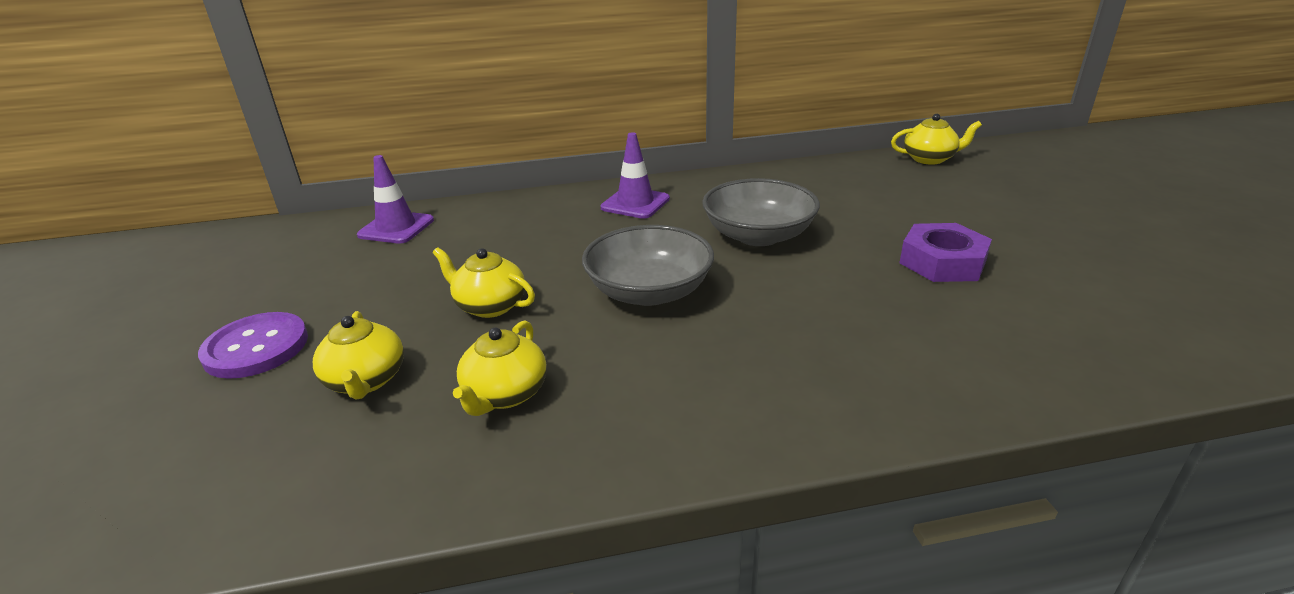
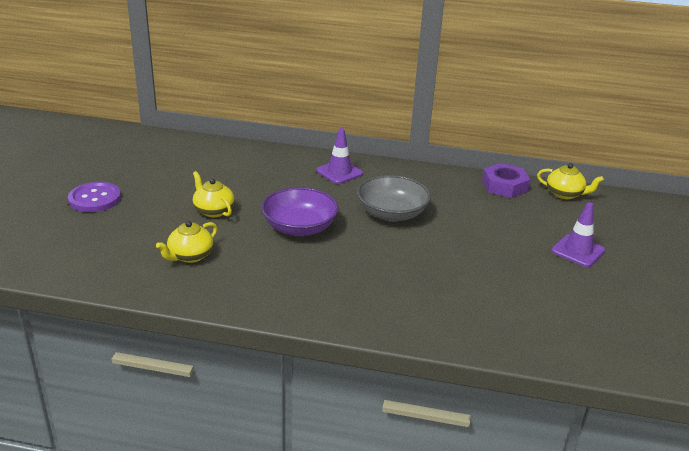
camera: 20 degrees right, 0 degrees up
yellow teapot [313,311,404,400] -> none
purple traffic cone [357,155,434,244] -> purple traffic cone moved to [551,202,605,267]
grey bowl [582,225,714,306] -> purple bowl [261,187,339,236]
purple nut [899,223,992,282] -> purple nut moved to [482,163,531,198]

